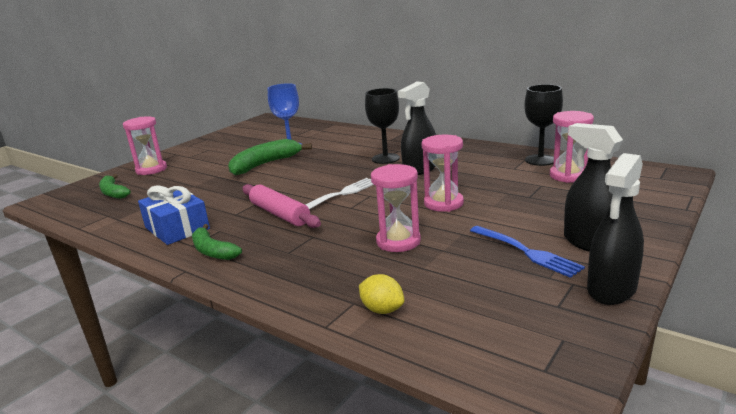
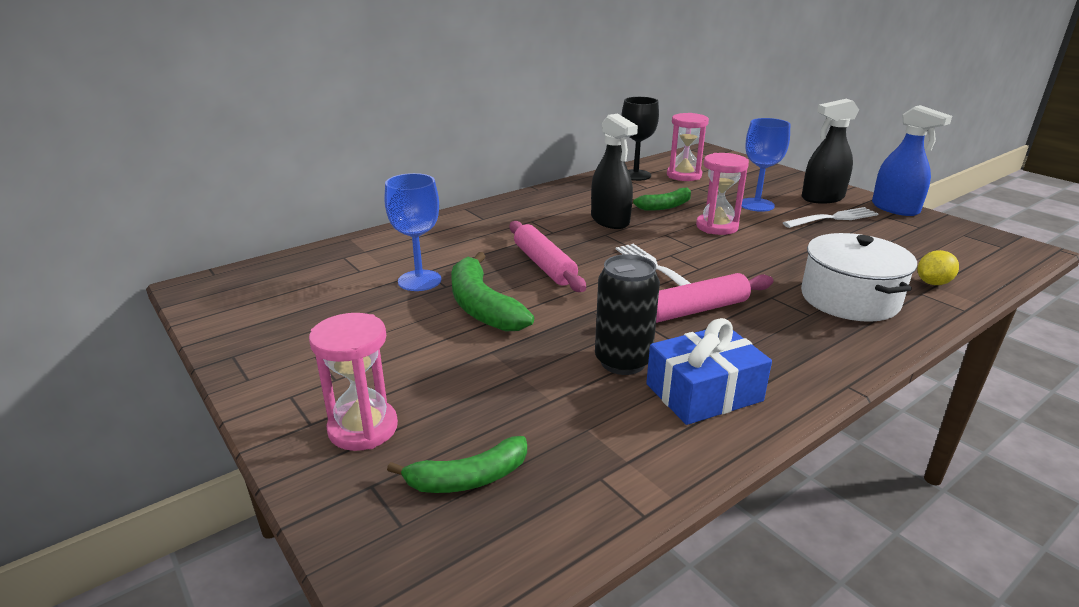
camera: 75 degrees left, 5 degrees up
green banana [192,224,242,260] -> green banana moved to [632,188,691,211]
black goblet [365,88,400,164] -> none
pink hourglass [371,164,421,252] -> none
blue fork [470,226,585,278] -> white fork [783,207,879,228]
black spray bottle [587,153,644,305] -> blue spray bottle [872,105,952,216]
none -> pink rolling pin [510,221,586,292]
none -> black can [595,254,660,375]
none -> blue goblet [742,118,790,212]
none -> white pot [801,233,917,322]

